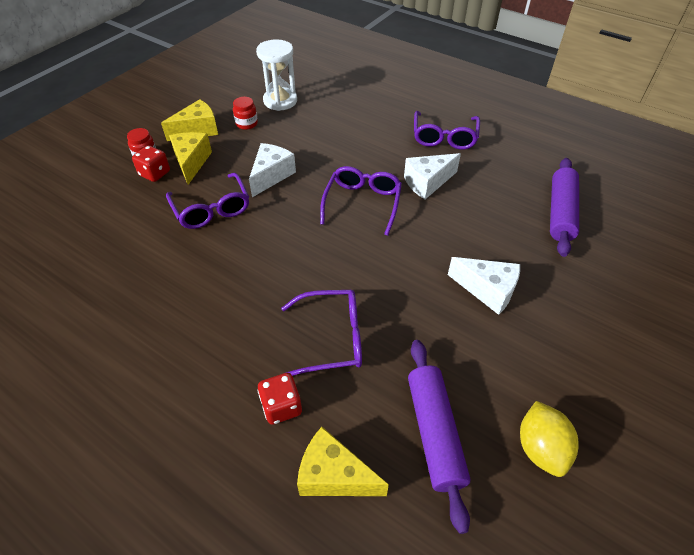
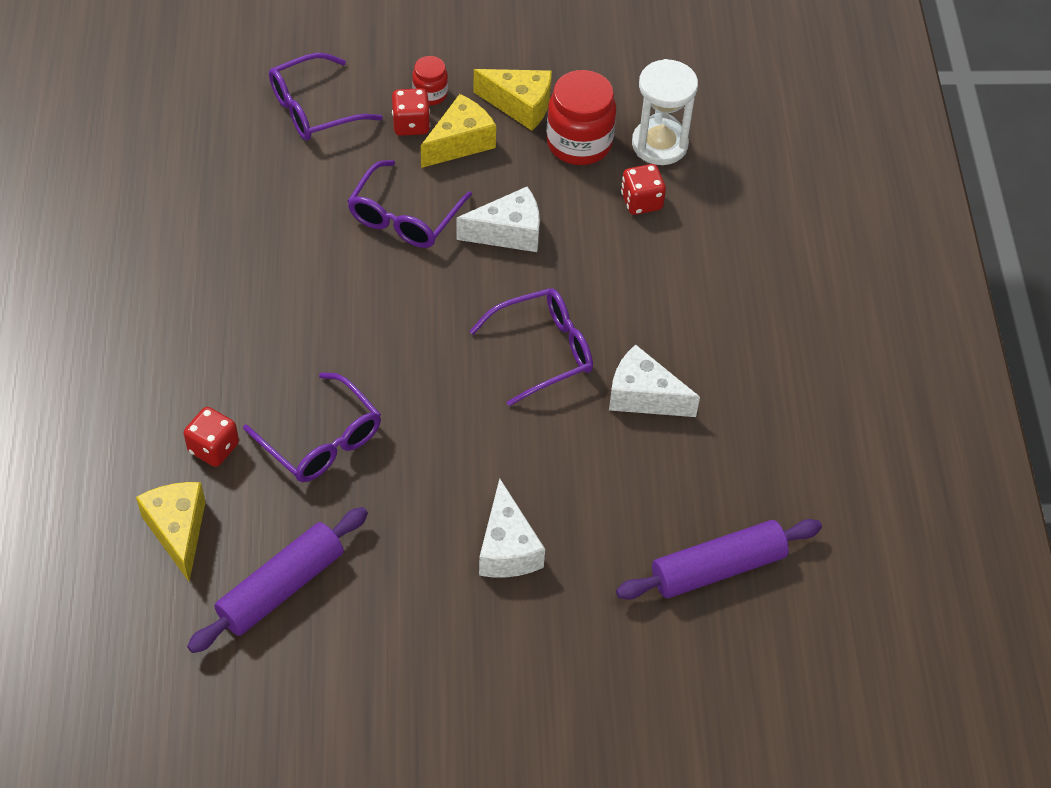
camera: 50 degrees right, 5 degrees up
red jar [233,97,258,130] -> red jar [546,70,616,165], size x1.88
purple glasses [414,111,480,150] -> purple glasses moved to [269,53,383,141]
yellow lemon [520,401,579,477] -> none
none -> red dice [621,164,666,215]

